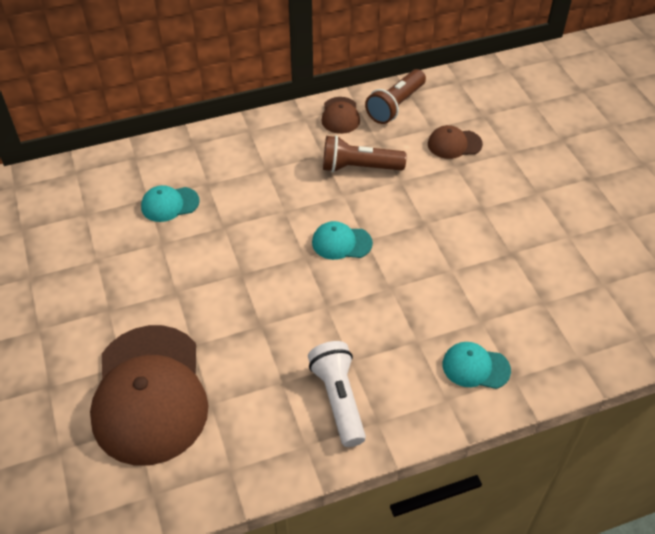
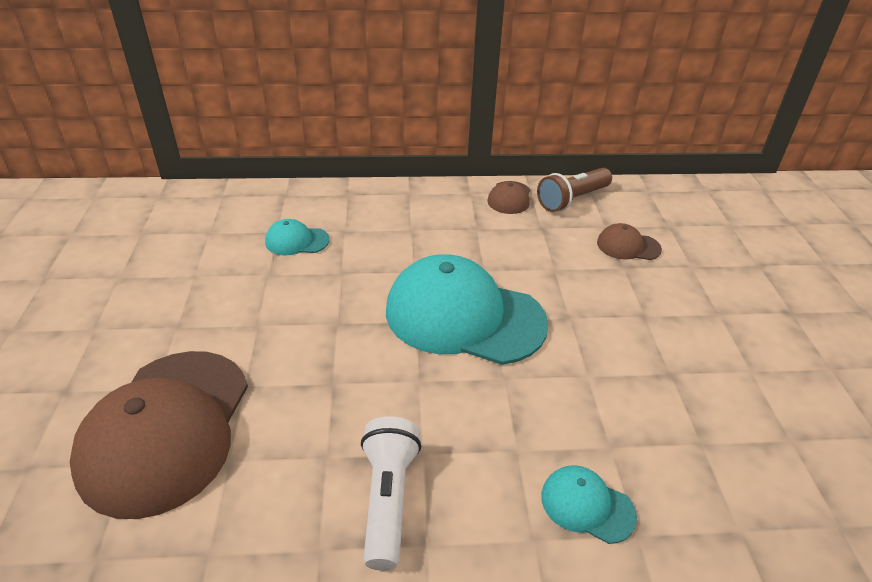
camera: 15 degrees right, 10 degrees down
turquoise cap [312,221,373,260] -> turquoise cap [386,254,548,365], size x2.27
brown flashlight [323,135,407,172] -> none

